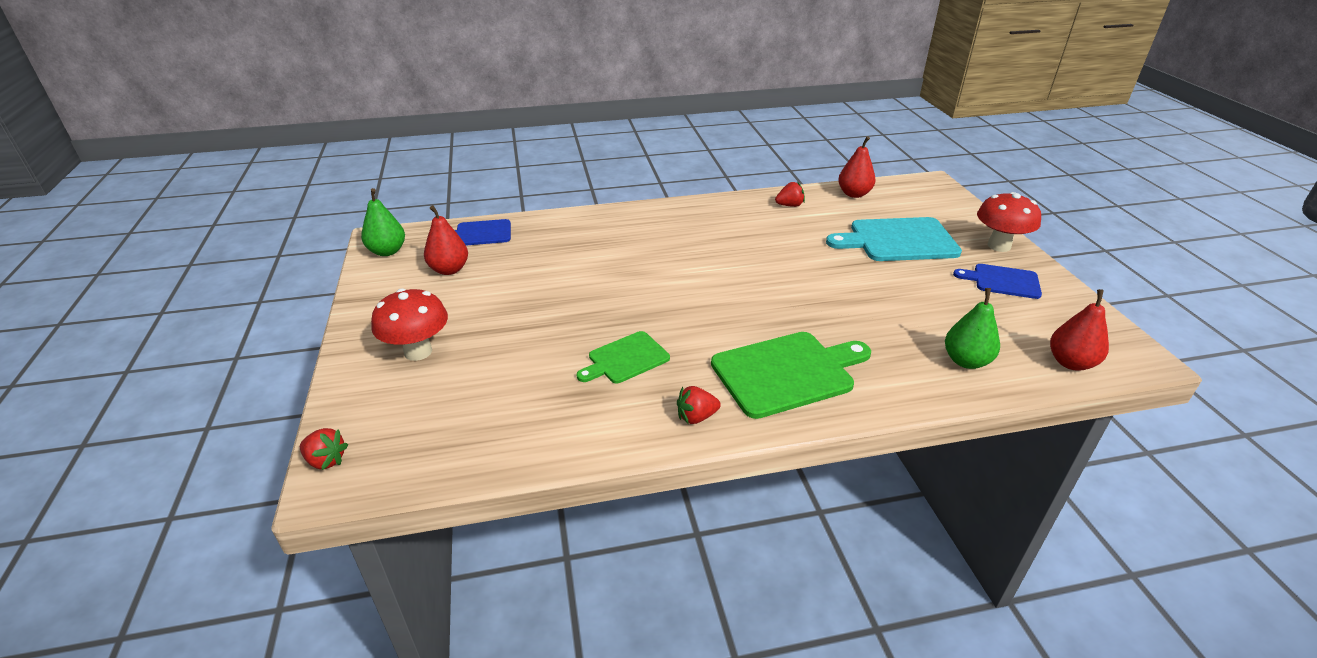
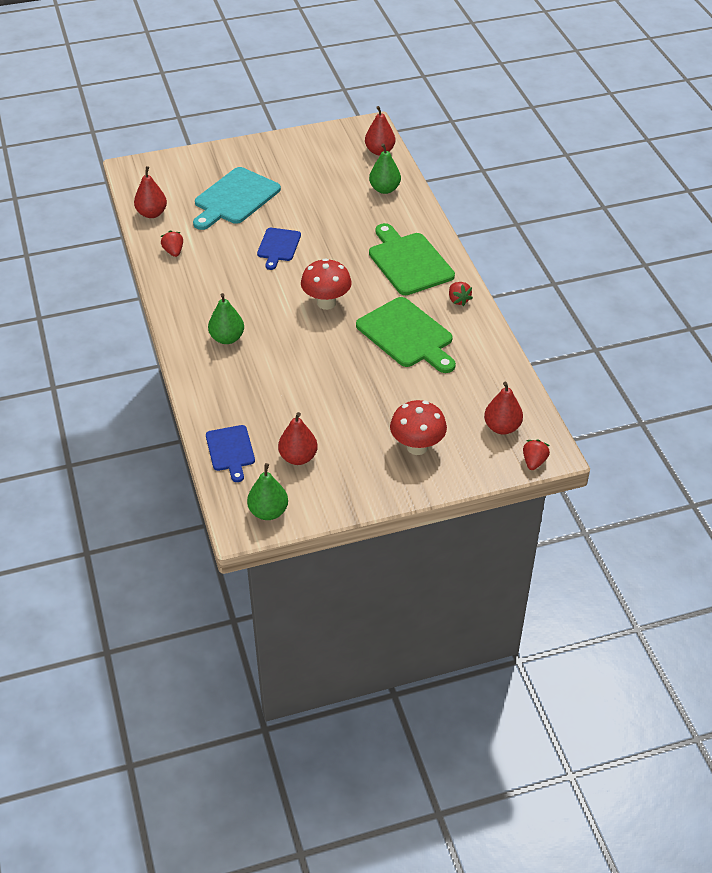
camera: 95 degrees left, 10 degrees up
green cutting board [577,331,670,383] -> green cutting board [356,297,456,373], size x1.70
turquoise cutting board [826,217,962,261] -> turquoise cutting board turned 45 degrees clockwise [193,167,281,230]
blue cutting board [953,264,1042,299] -> blue cutting board moved to [257,228,301,270]
red mushroom [977,192,1041,252] -> red mushroom moved to [301,258,352,310]
none -> green pear [208,293,244,344]
none -> red pear [484,381,523,435]

